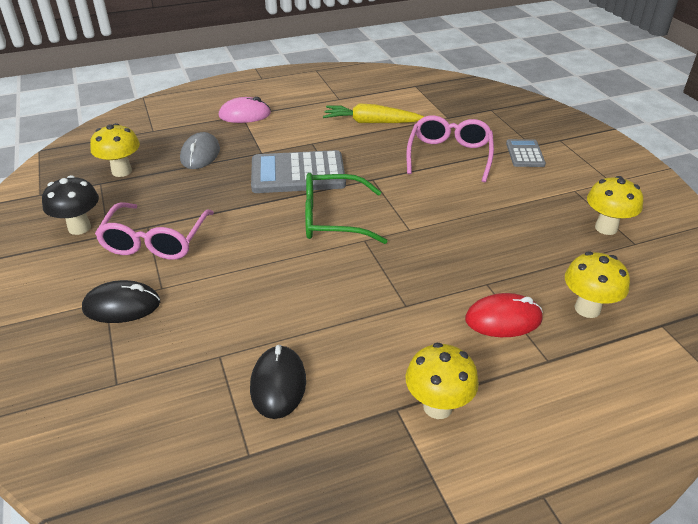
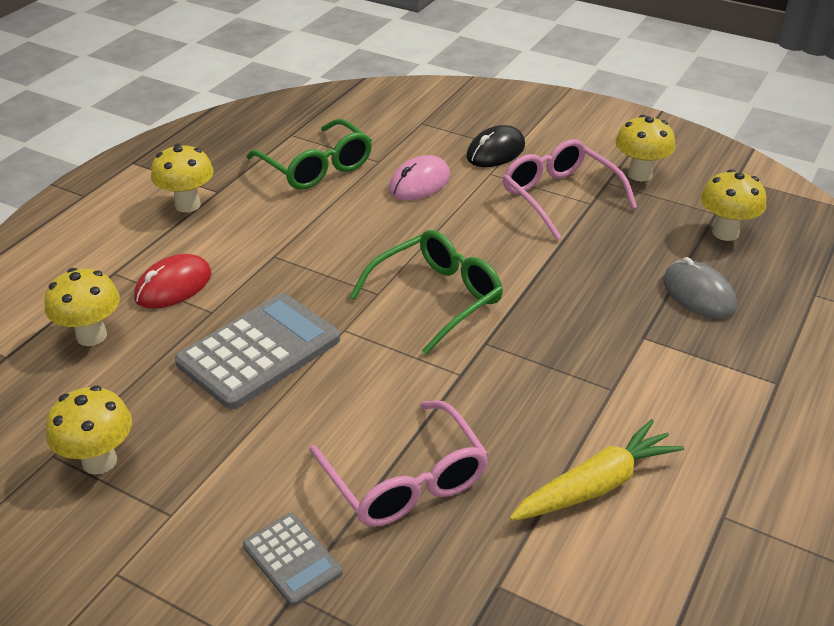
camera: 140 degrees right, 0 degrees up
black mushroom [42,175,99,235] -> yellow mushroom [615,115,675,182]
pink mouse [219,97,271,123] -> pink mouse moved to [389,155,450,200]
black mouse [250,345,306,419] -> green glasses [246,119,372,190]
grey calculator [251,150,346,193] -> grey calculator moved to [175,293,340,410]

